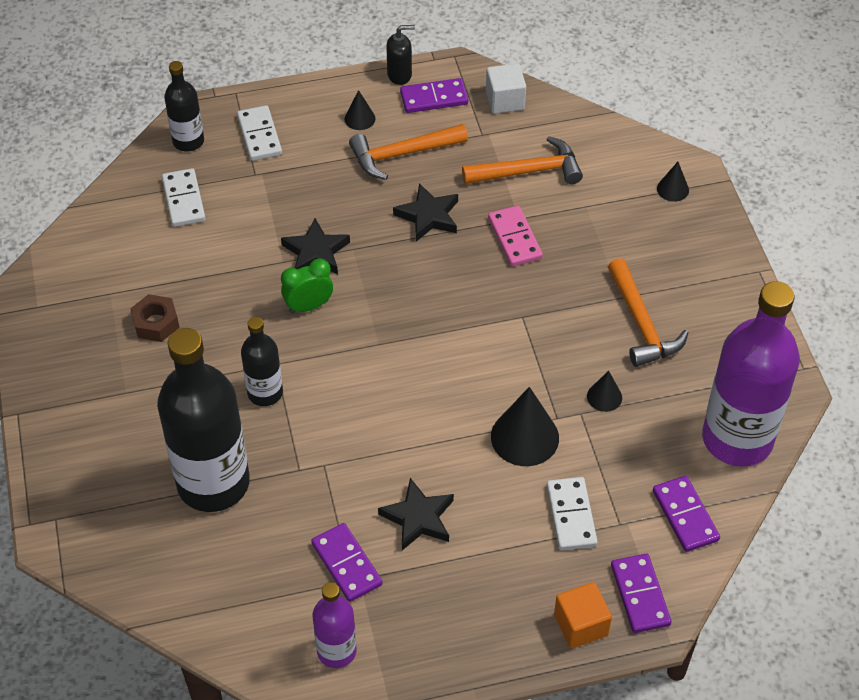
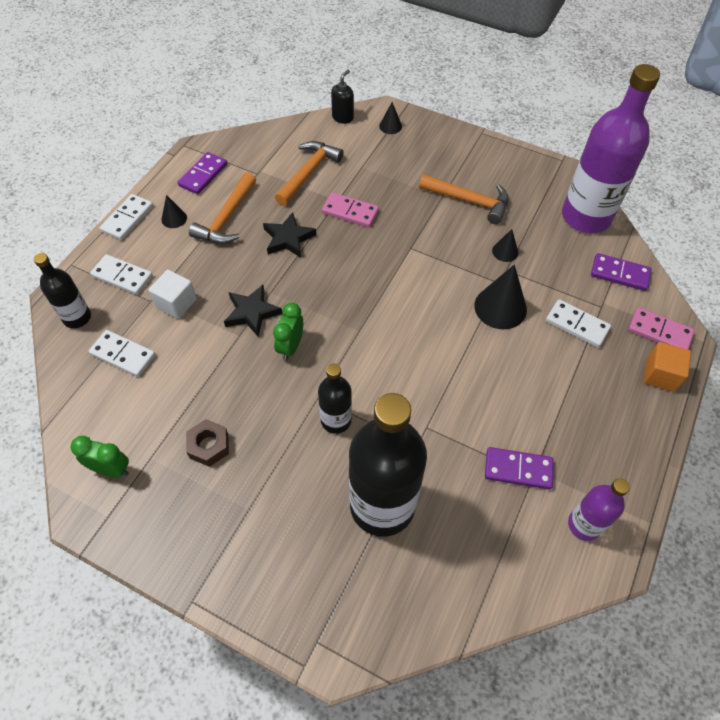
camera: 50 degrees left, 5 degrees up
black star [378,478,454,550] -> none
black soap dispenser [386,25,415,85] -> black soap dispenser moved to [331,70,354,124]
white cube [486,63,526,114] -> white cube moved to [149,270,197,319]
purple domino [611,554,672,633] -> pink domino [628,307,695,350]
none -> green clock [70,436,129,478]
none -> white domino [100,194,153,240]

